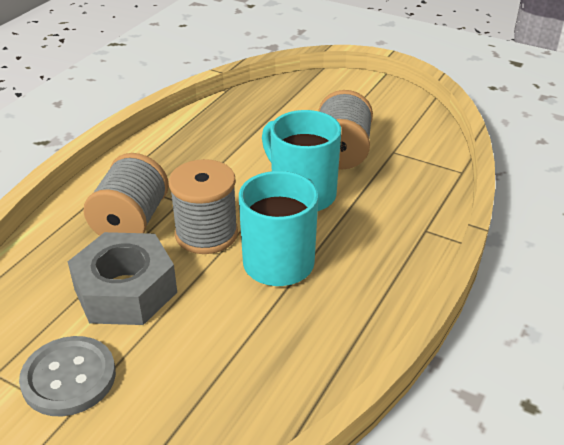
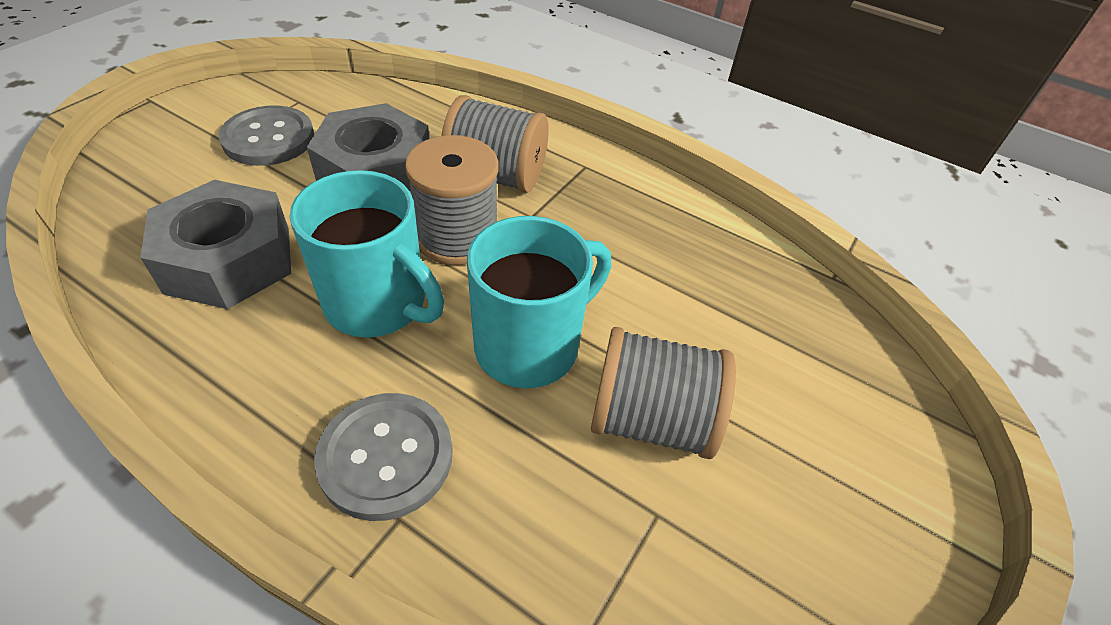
camera: 90 degrees right, 10 degrees up
none -> grey nut [140,180,291,309]
none -> grey button [314,393,453,521]

